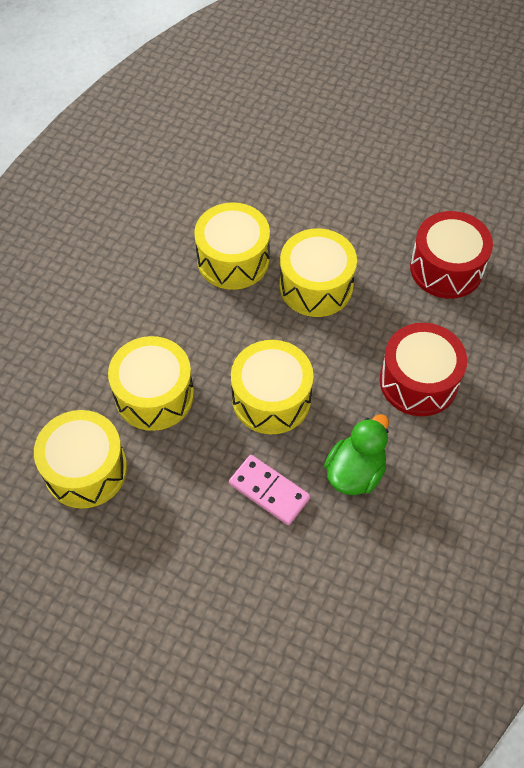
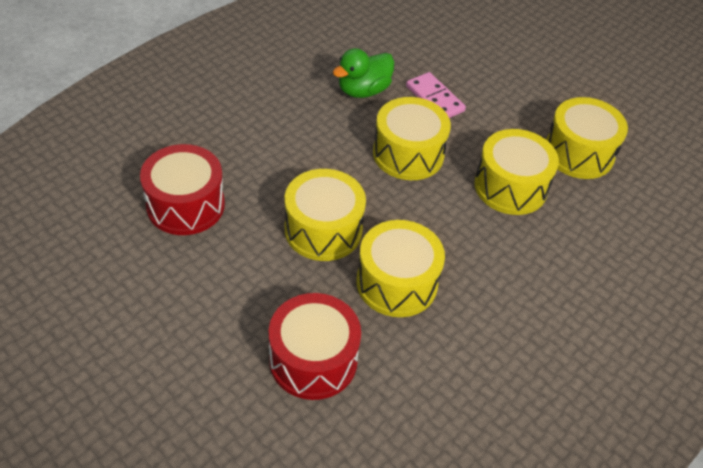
camera: 165 degrees left, 10 degrees down
red drum [380,323,467,416] -> red drum moved to [269,293,361,400]

